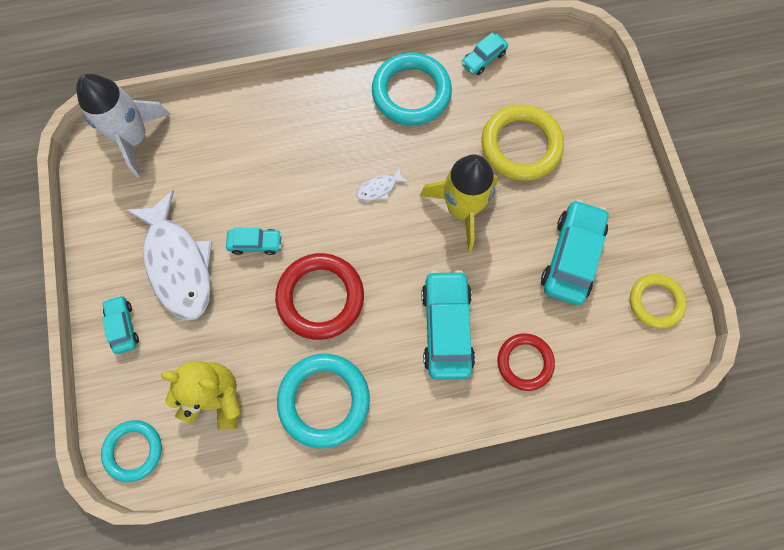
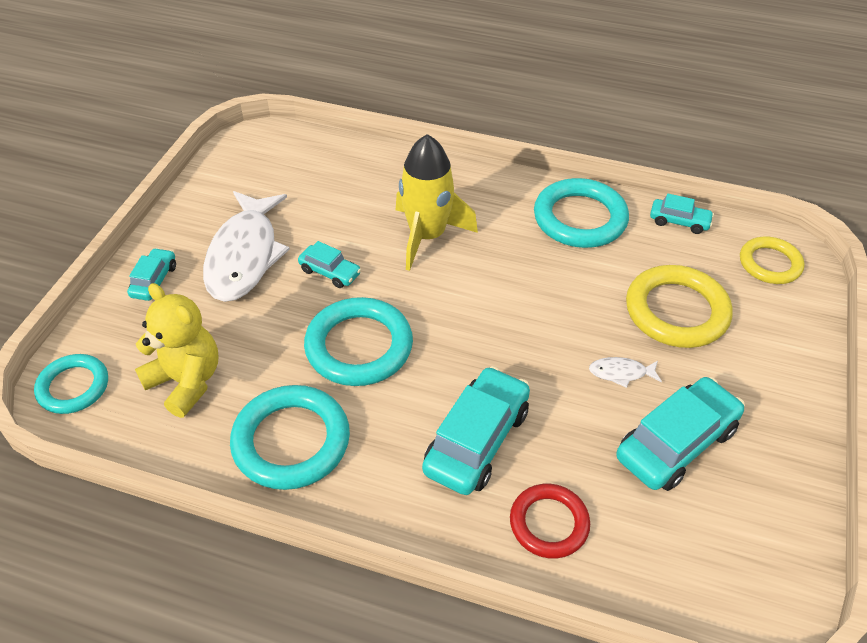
camera: 30 degrees right, 25 degrees down
white rocket [76,74,171,177] -> none
red ring [275,253,364,340] -> turquoise ring [304,297,413,386]
white fish [356,166,409,201] -> white fish moved to [589,357,662,388]
yellow rocket [420,155,498,252] -> yellow rocket moved to [396,134,478,271]
turquoise car [461,32,508,75] -> turquoise car turned 150 degrees counterclockwise [650,194,714,234]
yellow ring [630,274,687,329] -> yellow ring moved to [740,237,805,284]

